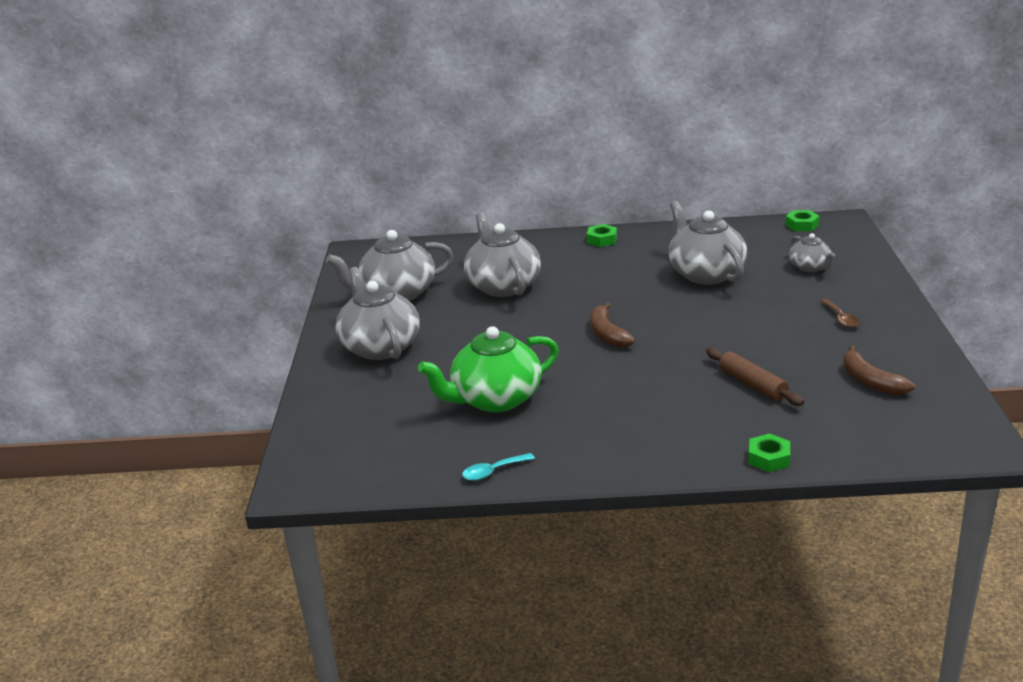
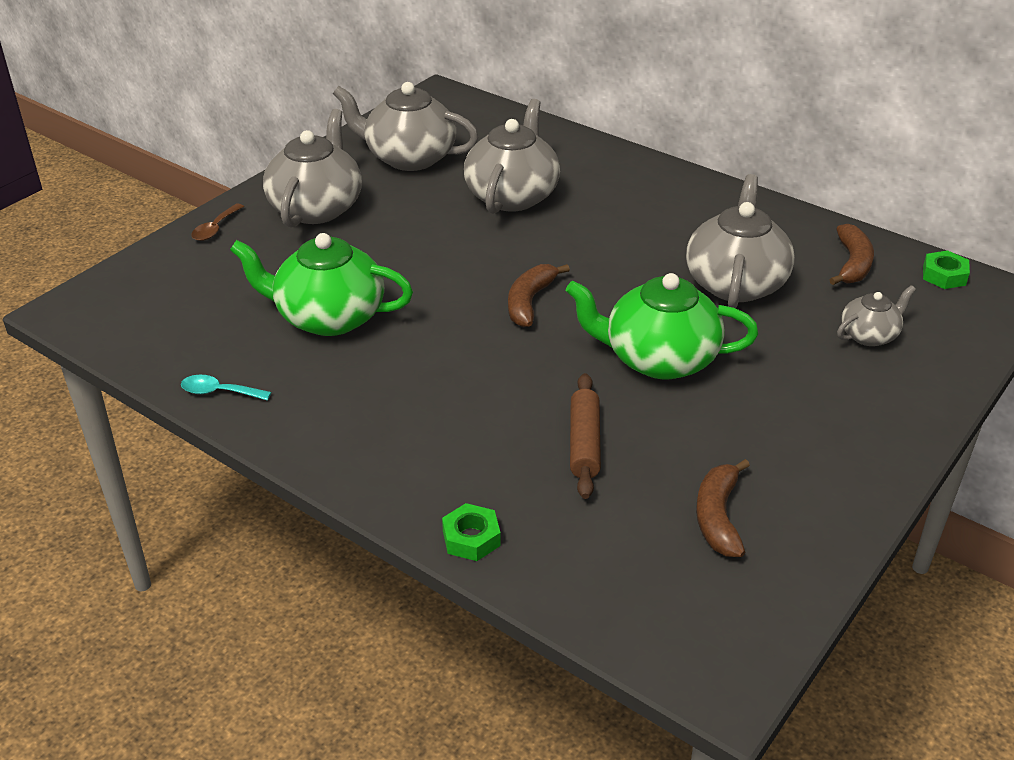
camera: 35 degrees right, 10 degrees up
green nut [587,224,617,247] -> none
grey teapot [789,233,835,272] -> grey teapot turned 135 degrees counterclockwise [837,285,916,346]
brown spoon [820,299,860,328] -> brown spoon moved to [191,203,244,241]
none -> green teapot [566,273,758,380]
none -> brown banana [830,224,874,285]

